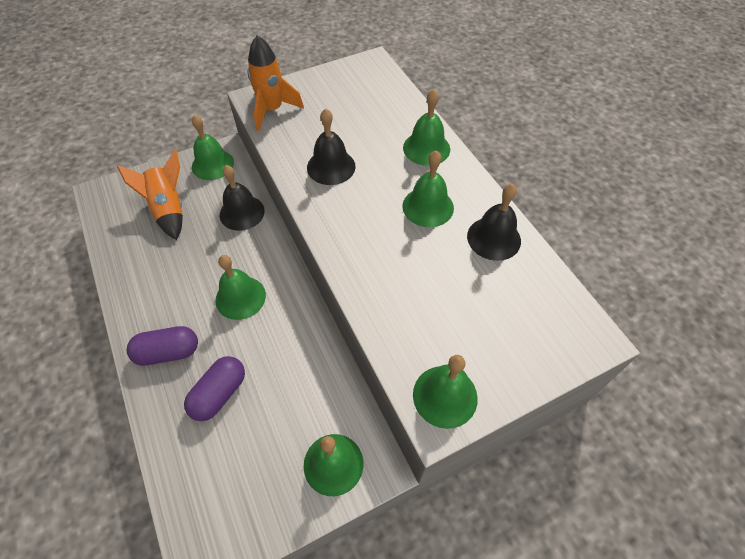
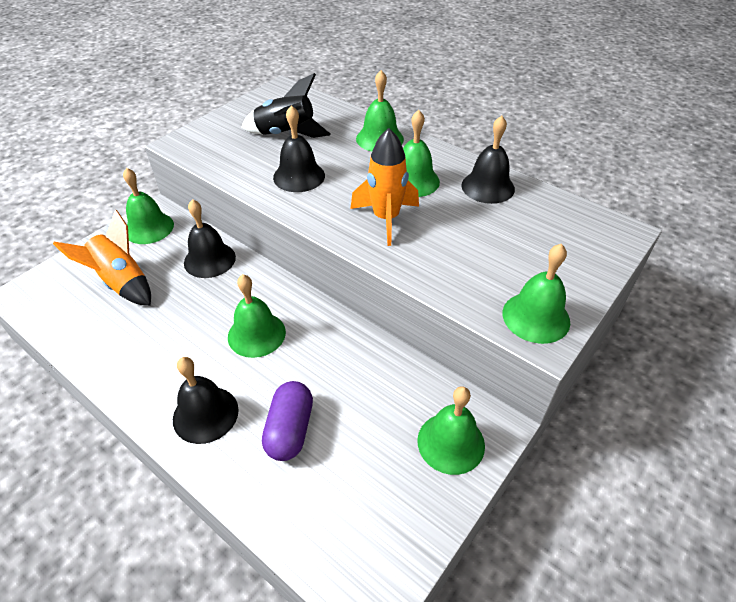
camera: 25 degrees left, 10 degrees down
purple capsule [127,326,198,366] -> black bell [173,357,239,444]
orange rocket [247,35,304,131] -> orange rocket moved to [350,128,419,246]
none -> black rocket [241,73,330,138]

